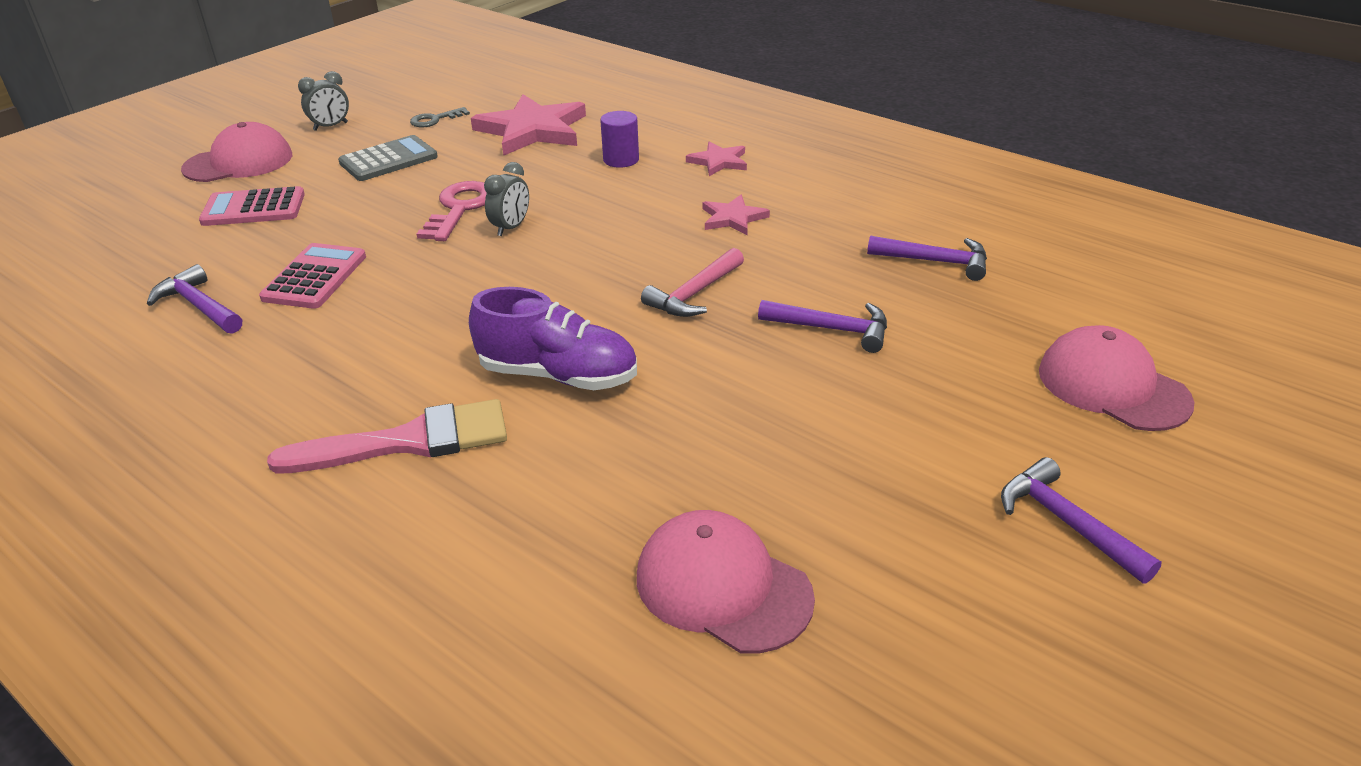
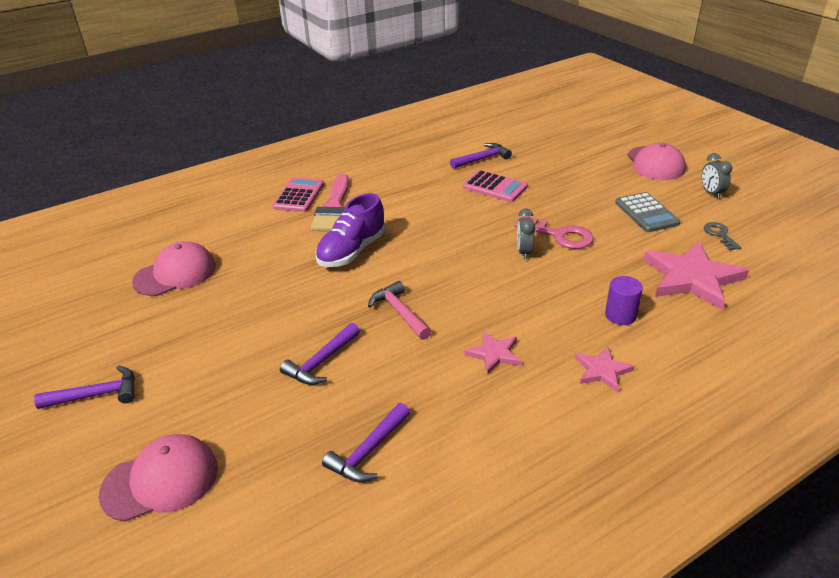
camera: 110 degrees right, 0 degrees up
pink calculator [199,186,305,226] -> pink calculator moved to [272,177,324,212]
grey clock [484,162,529,236] -> grey clock turned 45 degrees clockwise [517,209,535,260]

